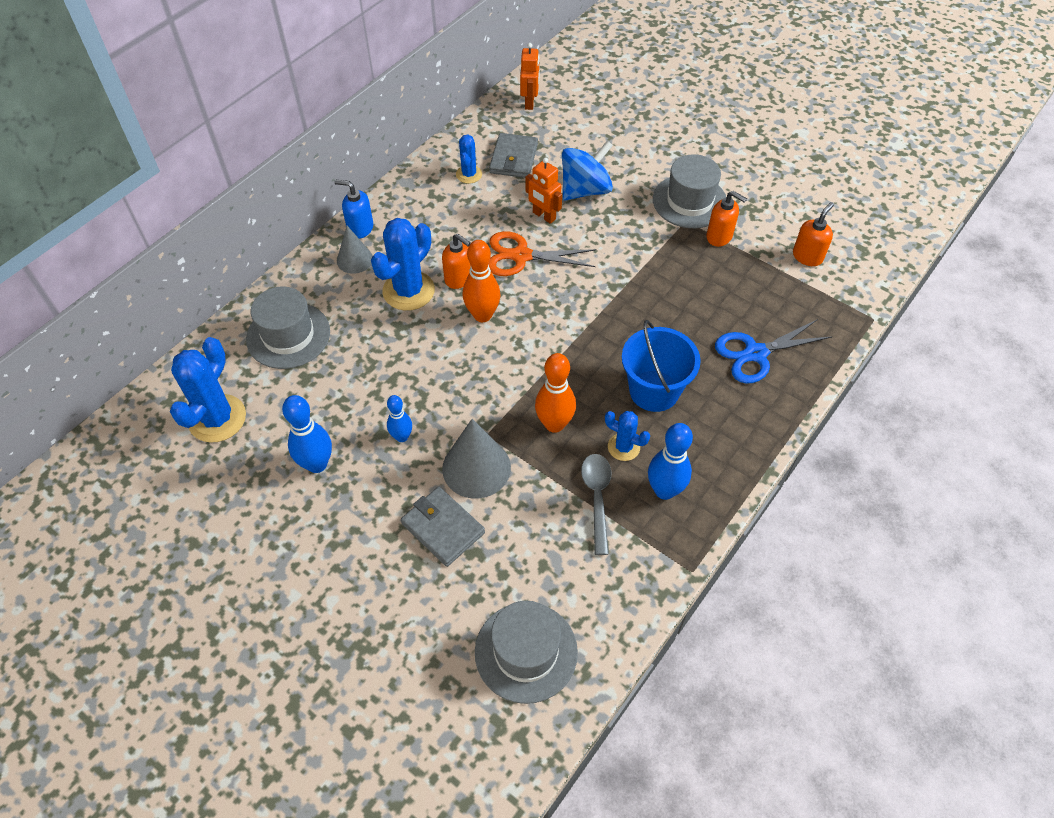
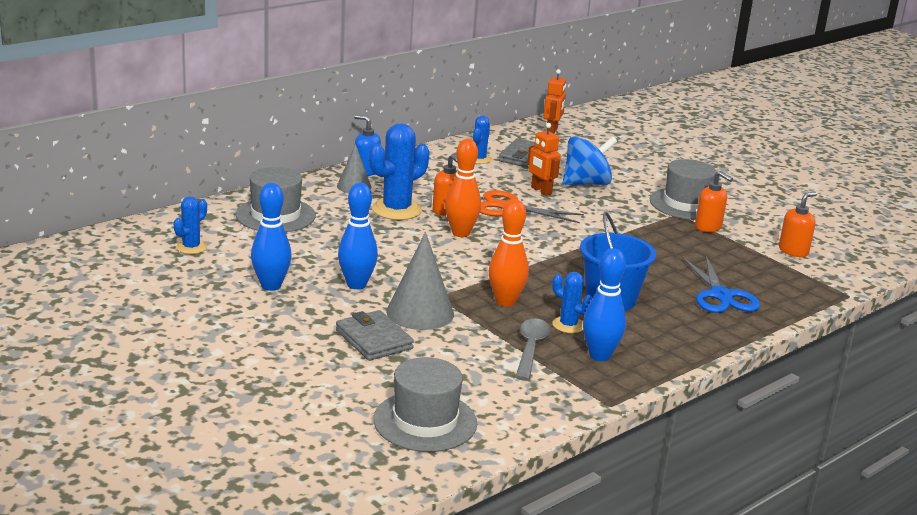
camera: 10 degrees right, 30 degrees down
blue cactus [170,337,246,443] -> blue cactus [173,196,207,254], size x0.56
blue bowling pin [387,395,412,442] -> blue bowling pin [338,183,378,289], size x1.62
blue scissors [715,319,833,384] -> blue scissors turned 90 degrees counterclockwise [682,256,760,313]

